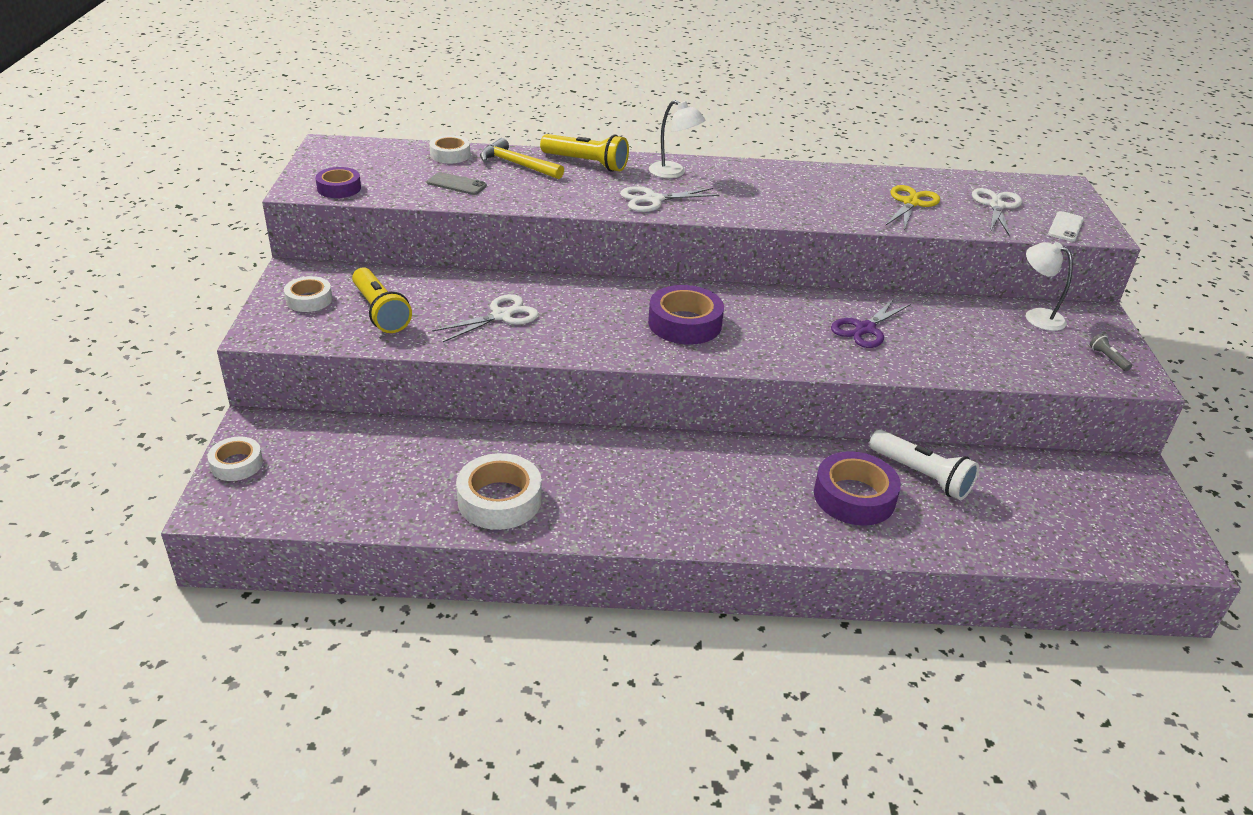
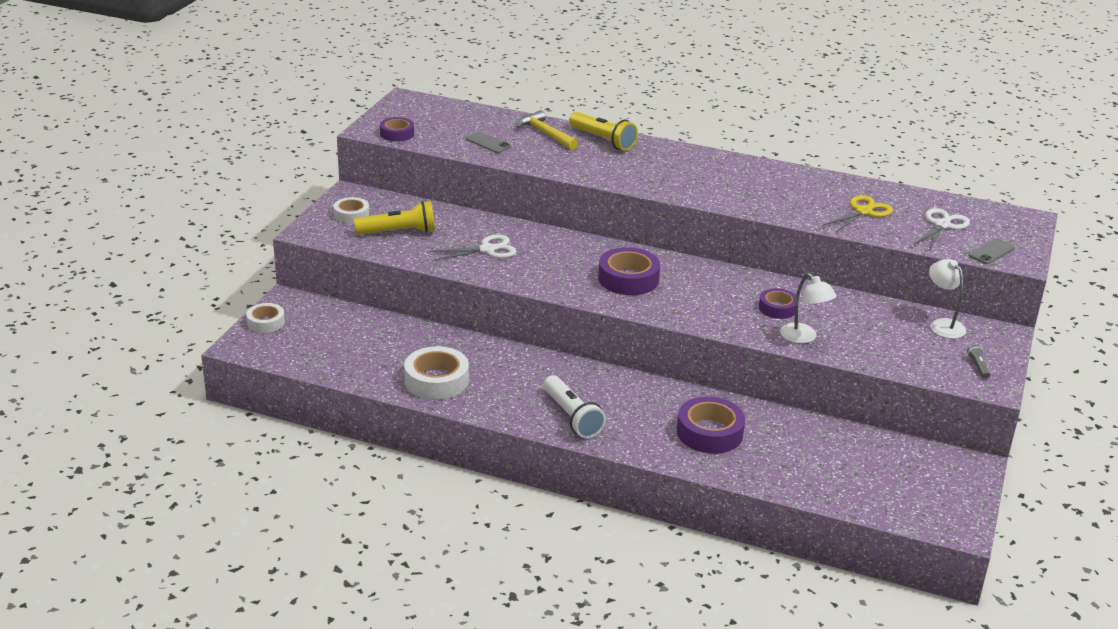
camera: 20 degrees right, 5 degrees down
yellow flashlight [352,267,412,333] -> yellow flashlight turned 90 degrees counterclockwise [354,201,435,235]
white tape [429,135,470,164] -> none
white scissors [620,186,720,212] -> none
white lamp [649,100,706,178] -> white lamp moved to [780,273,837,343]
purple scissors [831,298,911,348] -> purple tape [759,288,796,319]
white flashlight [869,429,979,500] -> white flashlight moved to [543,375,606,438]
white phone [1048,211,1084,241] -> grey phone [968,238,1015,264]

